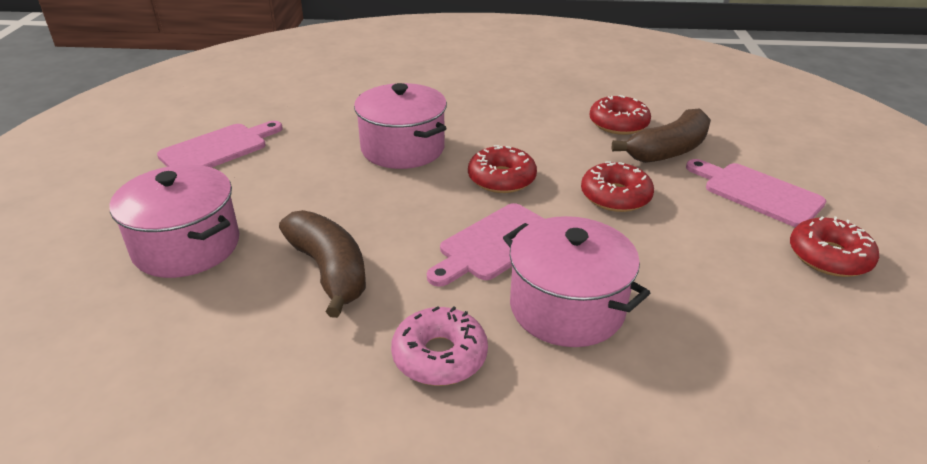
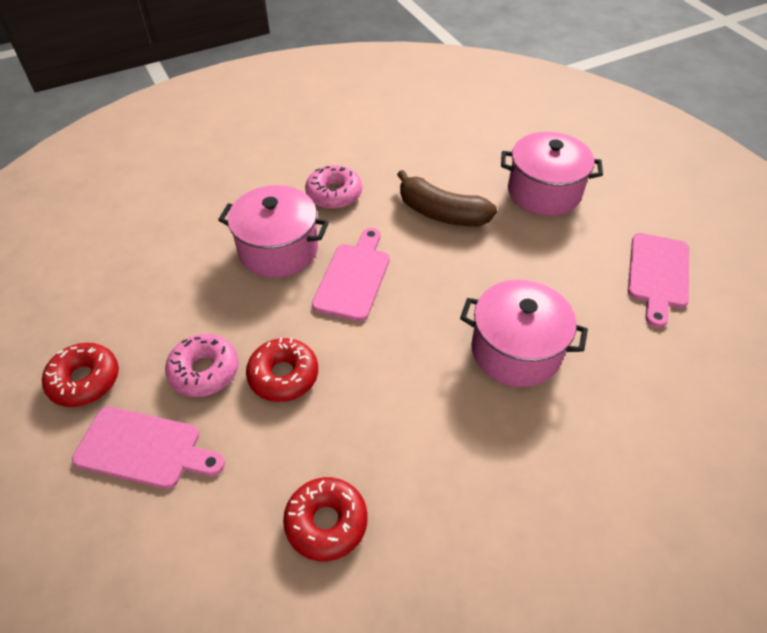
camera: 150 degrees right, 15 degrees up
red donut [468,145,537,193] -> none
brown banana [612,109,711,163] -> none
none -> pink donut [165,334,239,397]

